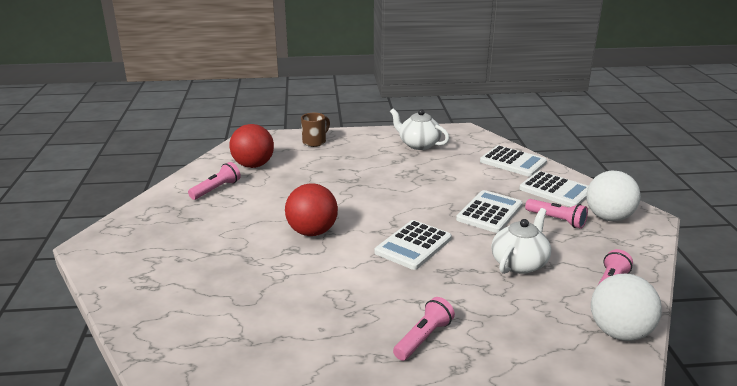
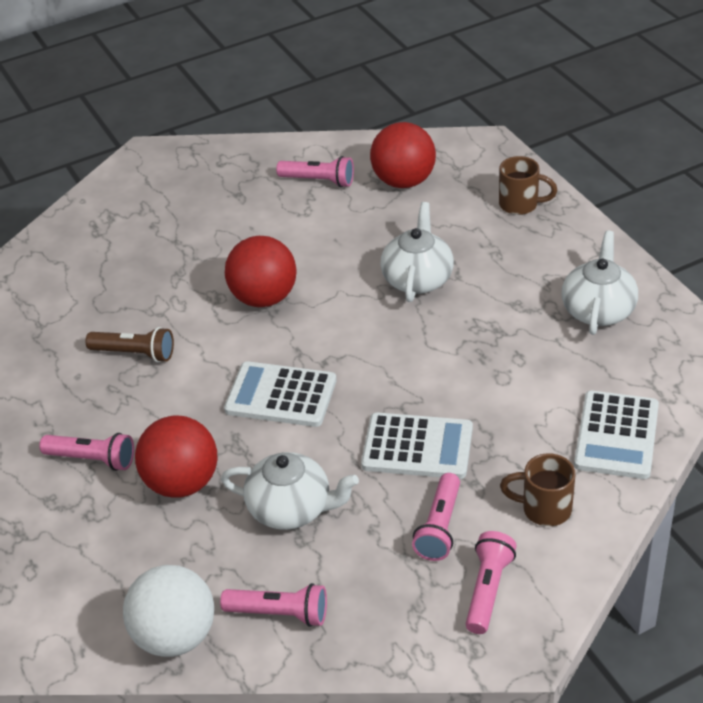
camera: 70 degrees right, 15 degrees up
white calculator [519,171,588,207] -> brown mug [500,453,575,526]
white ball [586,171,641,221] -> pink flashlight [466,531,517,634]
none -> brown flashlight [85,327,174,362]
none -> red ball [135,415,217,498]
none -> white teapot [380,202,454,302]

